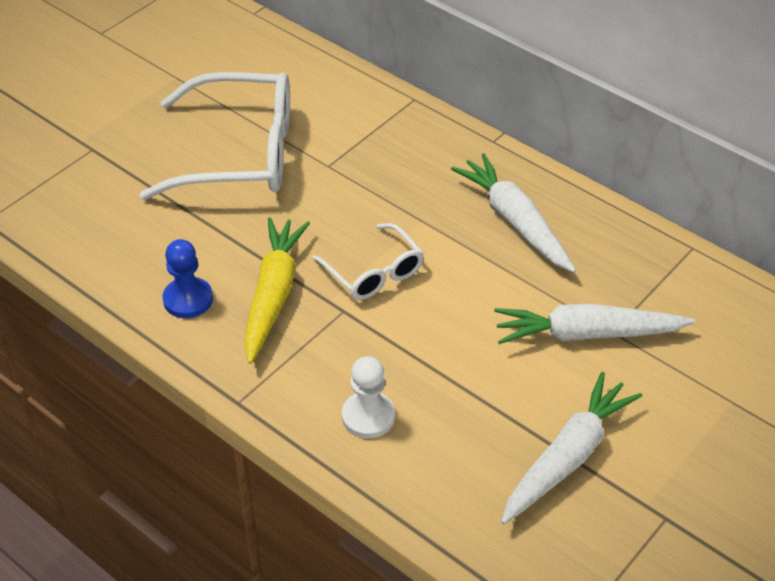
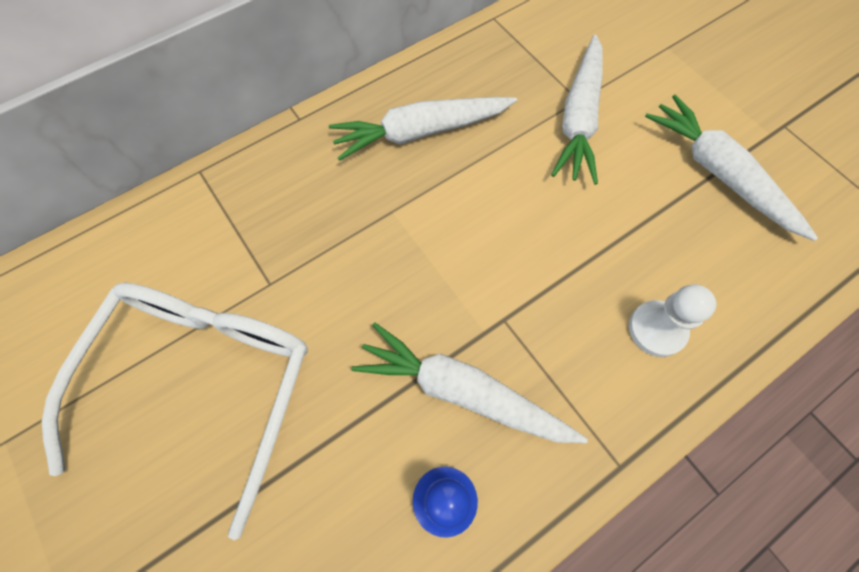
camera: 75 degrees left, 20 degrees up
yellow carrot [244,217,310,364] -> white carrot [351,323,588,443]
white glasses [312,223,424,300] -> none

